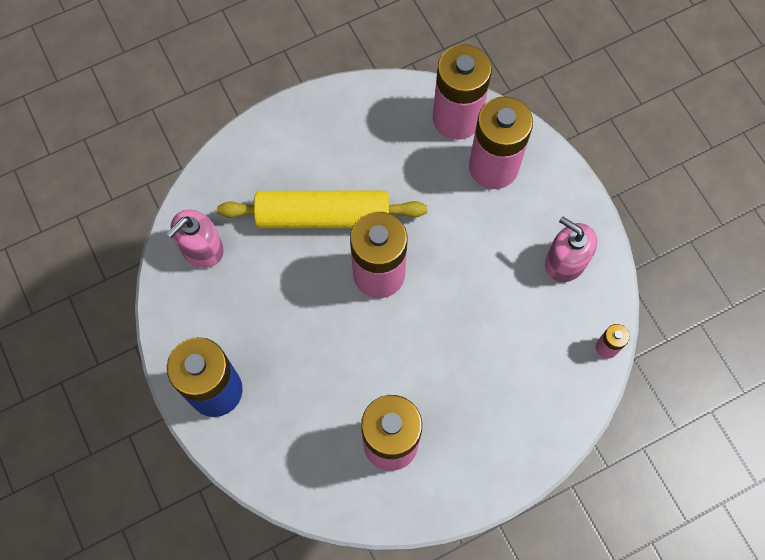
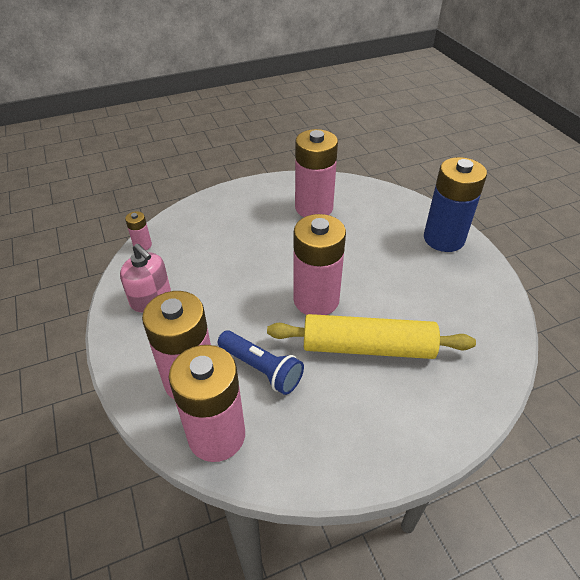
camera: 175 degrees left, 25 degrees down
pink soap dispenser [167,210,224,268] -> none
none -> blue flashlight [218,330,304,395]

